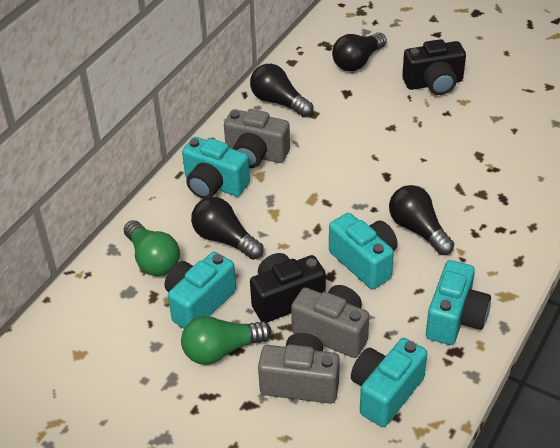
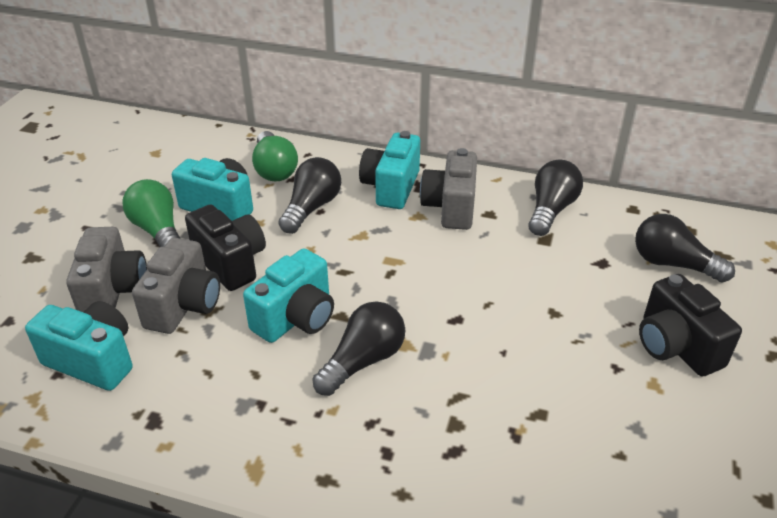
camera: 75 degrees right, 5 degrees down
green light bulb [124,220,180,276] -> green light bulb turned 60 degrees counterclockwise [252,131,298,182]
turquoise camera [426,260,491,345] -> none

